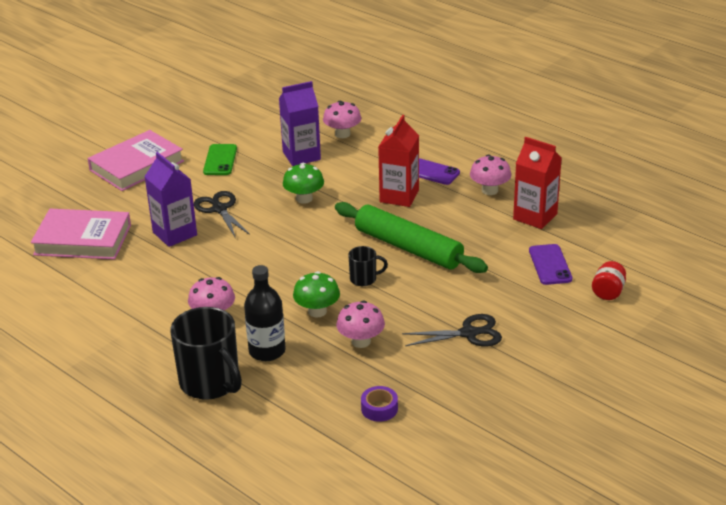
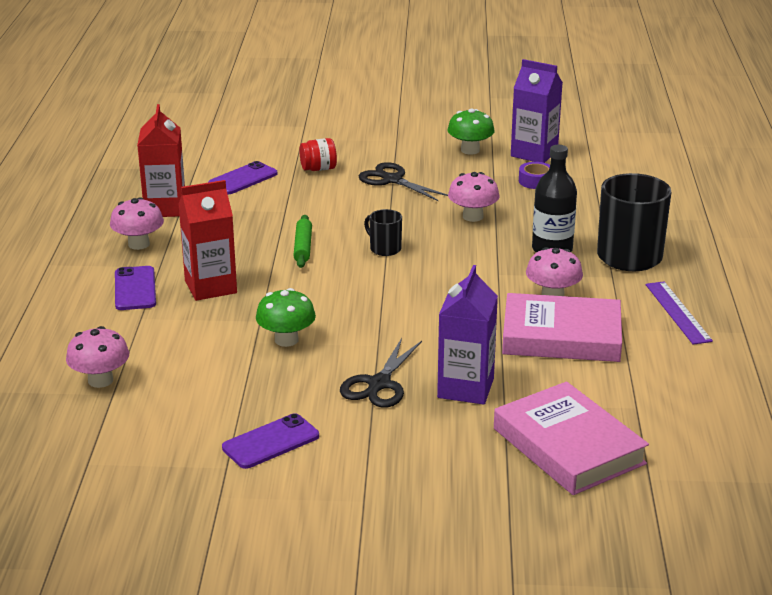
camera: 130 degrees left, 5 degrees down
pink book [88,130,184,191] -> pink book moved to [502,293,622,362]
green phone [203,144,237,175] -> purple phone [222,413,319,469]
purple carton [279,81,321,166] -> purple carton moved to [511,59,563,163]
green mushroom [293,271,340,318] -> green mushroom moved to [448,108,495,155]
green rolling pin [335,202,488,273] -> green rolling pin [293,215,312,268], size x0.47
red jar [592,261,626,300] -> red jar moved to [299,138,337,171]
none -> purple ruler [645,281,713,345]

